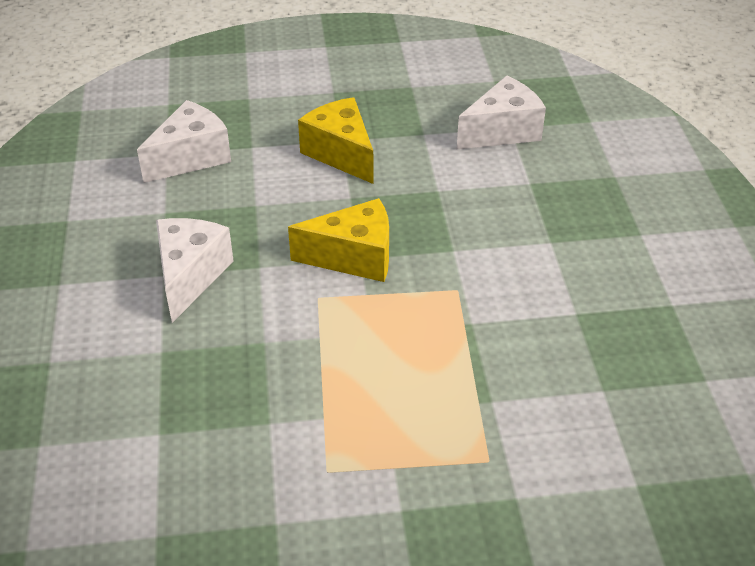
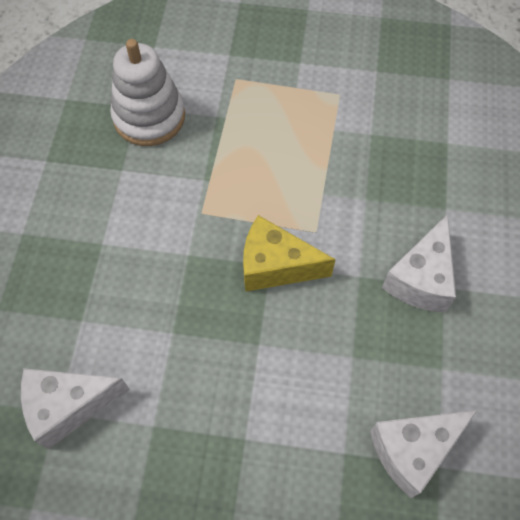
camera: 165 degrees left, 20 degrees up
yellow cheese [298,97,373,184] -> none
none -> white stacking toy [110,39,185,146]

